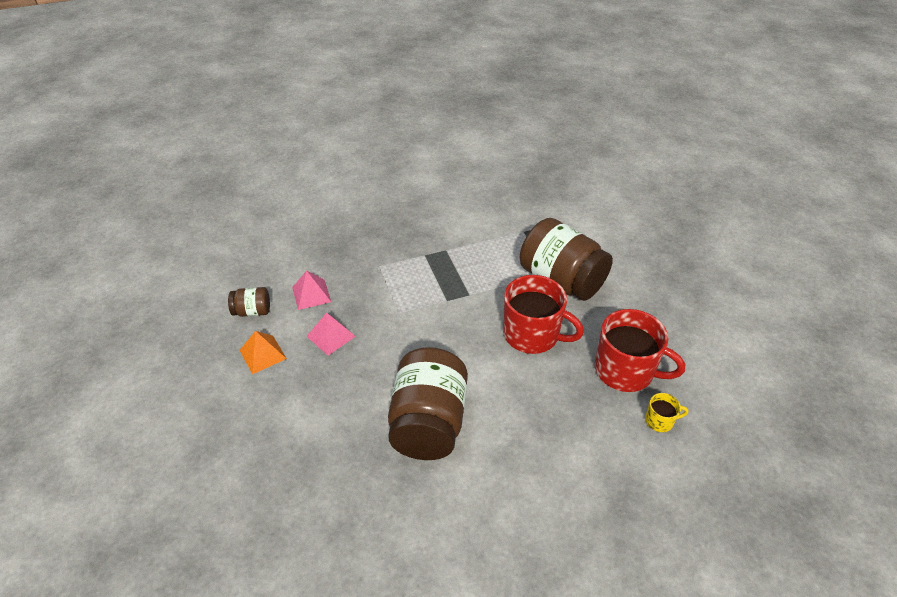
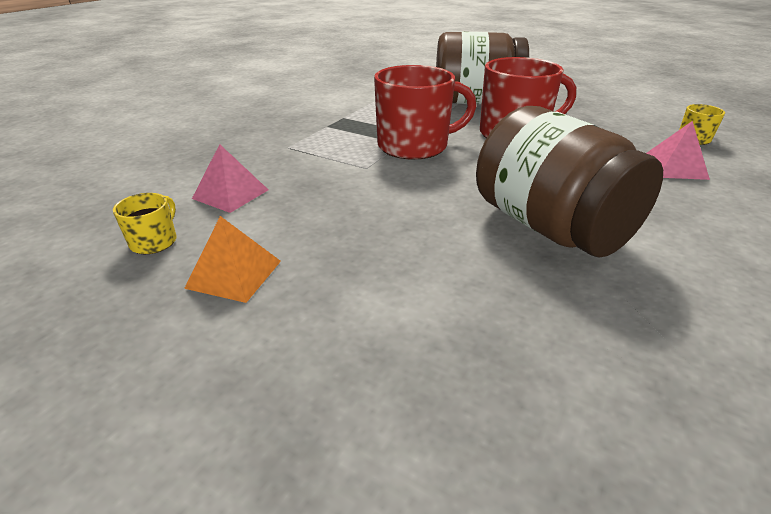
camera: 40 degrees left, 10 degrees down
brown jar [228,287,270,317] -> yellow mug [113,193,177,254]
pink pyramid [307,313,356,355] -> pink pyramid moved to [647,121,710,180]
red mug [595,309,685,392] -> red mug moved to [374,65,477,160]

